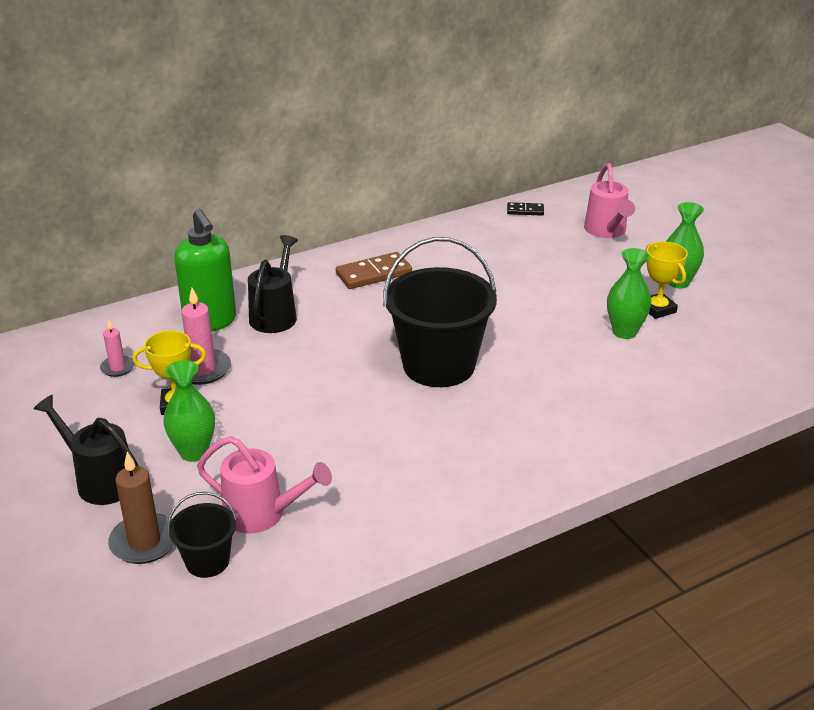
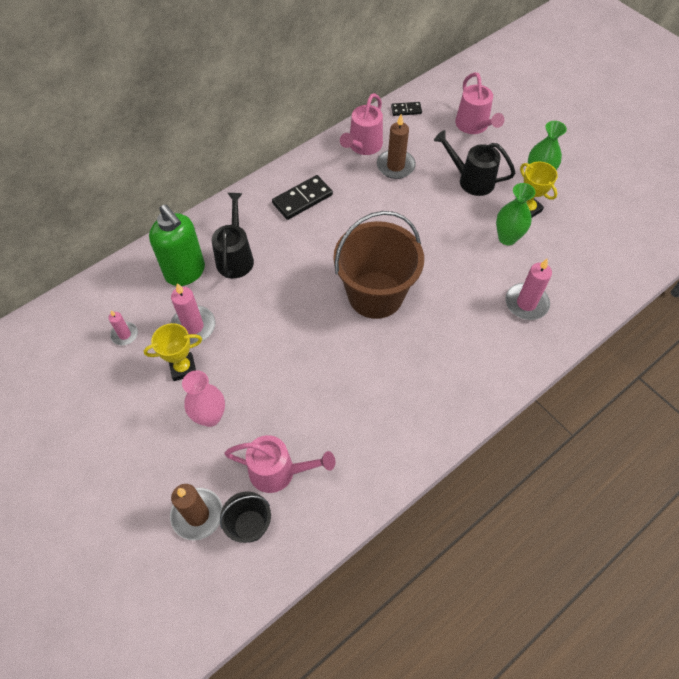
camera: 10 degrees left, 25 degrees up
black watering can [33,395,139,505] -> black watering can moved to [434,130,515,196]
green vase [163,360,215,462] -> pink vase [182,370,225,427]
brown domino [336,252,412,289] -> black domino [272,175,333,220]
black bucket [383,237,497,387] -> brown bucket [334,211,424,319]
none -> pink watering can [340,93,383,155]
none -> brown candle [377,114,416,179]
none -> pink candle [505,259,552,320]

